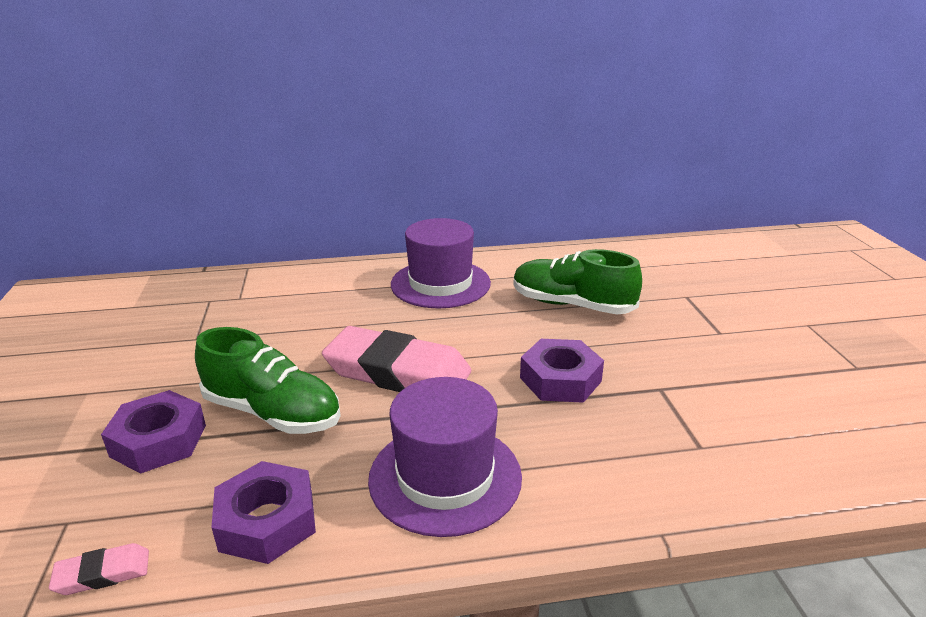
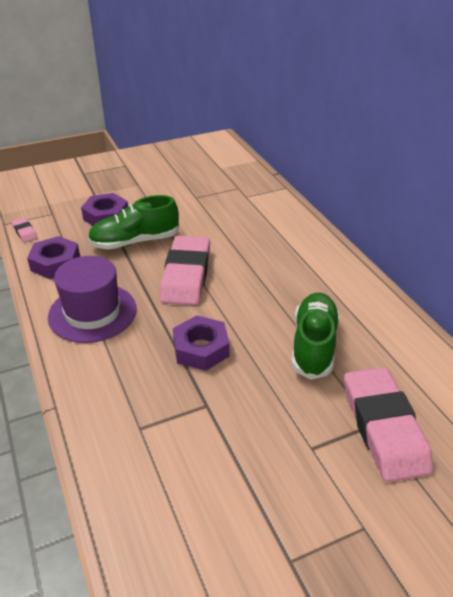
camera: 75 degrees right, 10 degrees up
green shoe [195,327,341,434] -> green shoe turned 60 degrees clockwise [87,195,179,250]
purple hat [391,218,491,308] -> none
none -> pink eraser [344,367,433,482]

